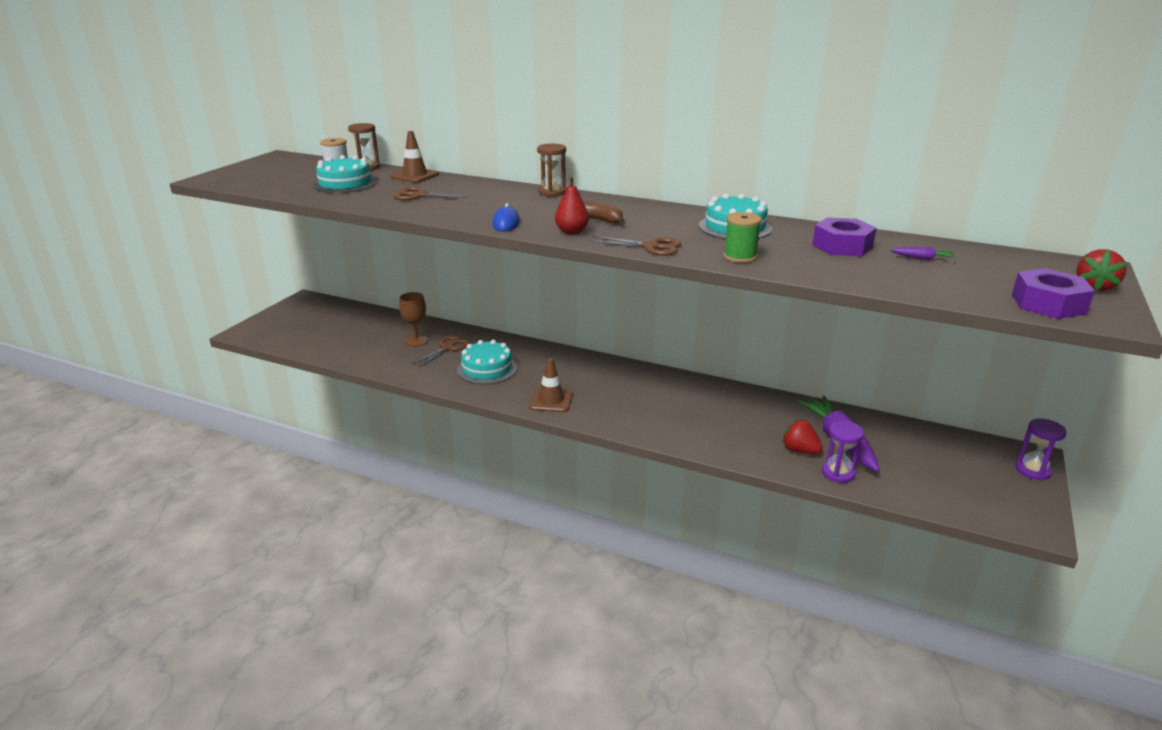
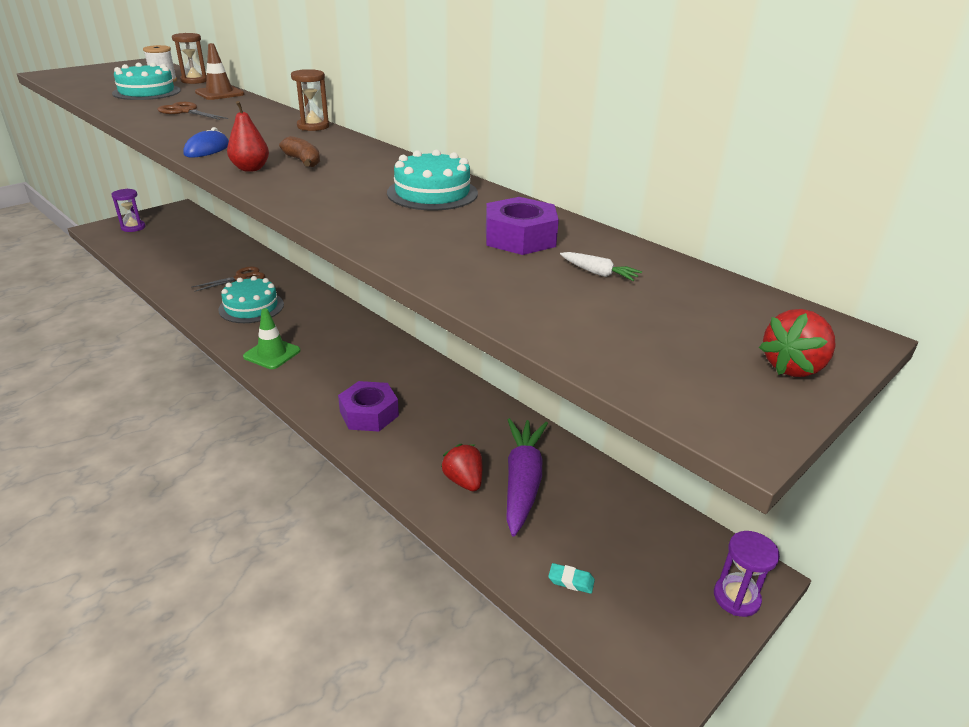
camera: 20 degrees right, 5 degrees up
brown goblet [399,292,428,347] -> none
brown traffic cone [529,358,573,412] -> green traffic cone [243,308,300,369]
brown scissors [589,236,681,256] -> none
green spool [723,212,762,263] -> none
purple hourglass [822,421,864,483] -> purple hourglass moved to [111,189,146,232]
purple carrot [891,247,956,260] -> white carrot [560,252,642,281]
purple nut [1012,268,1095,319] -> purple nut moved to [338,381,399,432]
none -> turquoise eraser [548,563,595,594]

